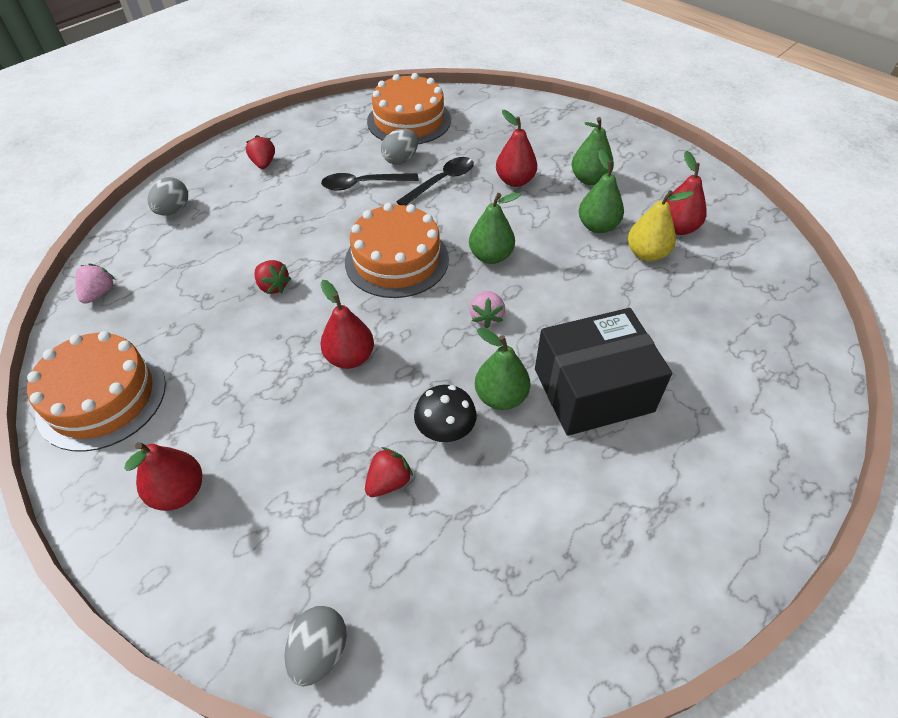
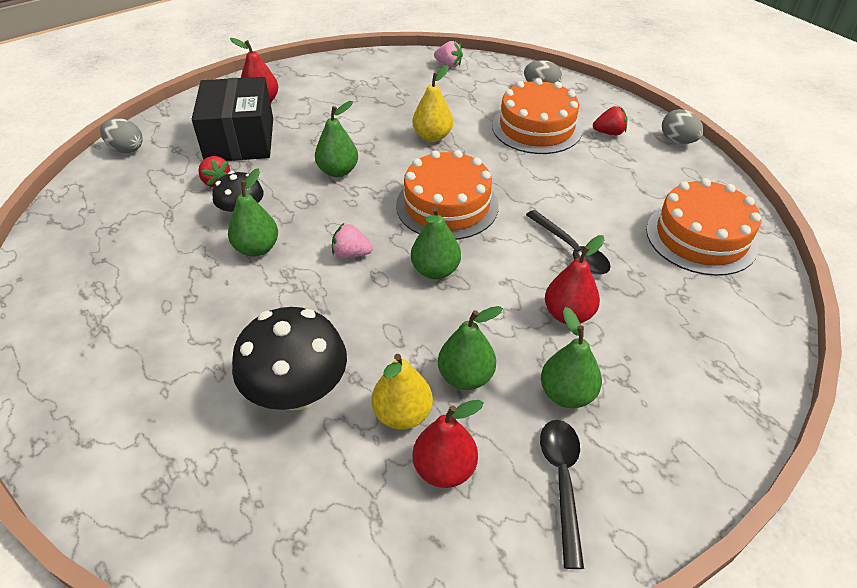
camera: 100 degrees right, 5 degrees down
orange cake [27,331,166,452] -> orange cake moved to [492,78,583,154]
red strawberry [255,260,291,294] -> yellow pear [413,65,453,142]
red pear [320,280,374,369] -> green pear [315,101,358,177]
black spoon [321,173,419,191] -> black spoon moved to [540,420,584,569]
grey egg [381,129,418,165] -> grey egg moved to [662,109,704,144]
black box [535,308,672,436] -> black box moved to [192,77,273,161]
none -> black mushroom [232,307,347,411]

